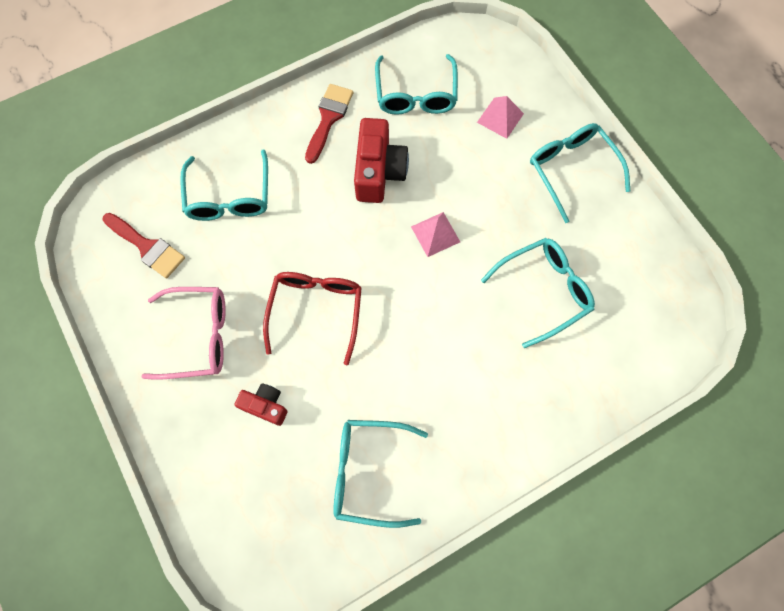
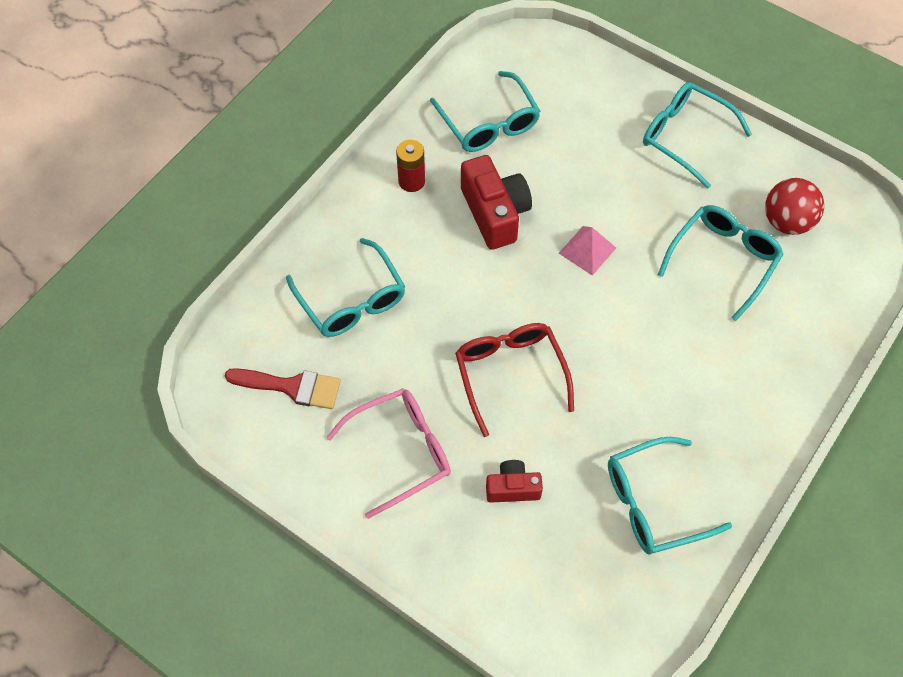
camera: 25 degrees left, 10 degrees down
red brush [305,84,353,164] -> red battery [396,140,425,192]
pink pyramid [477,96,524,139] -> none
none -> red ball [765,178,824,235]

